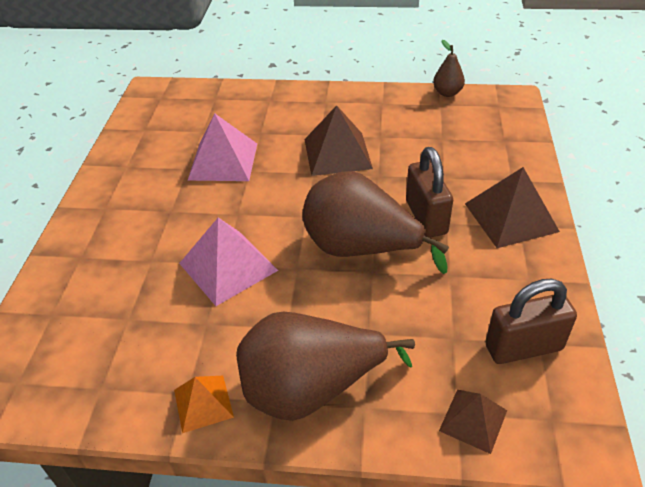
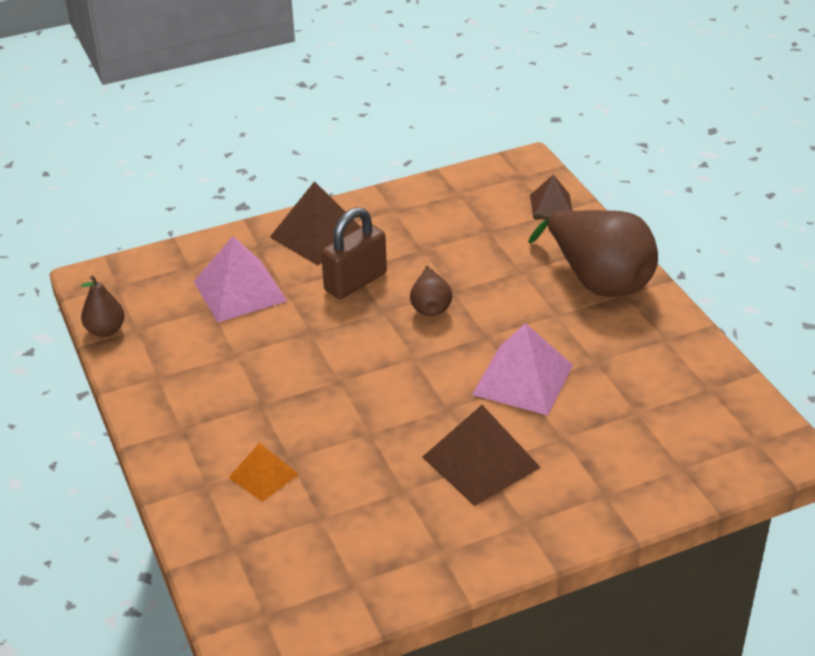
camera: 120 degrees left, 5 degrees down
orange pyramid [174,376,234,433] -> orange pyramid moved to [228,443,299,502]
pink pyramid [187,114,257,181] -> pink pyramid moved to [193,236,287,323]
brown pear [302,171,449,274] -> brown pear [410,266,452,316], size x0.48
brown pyramid [304,105,373,176] -> brown pyramid moved to [423,405,541,506]
brown padlock [485,279,577,364] -> none

